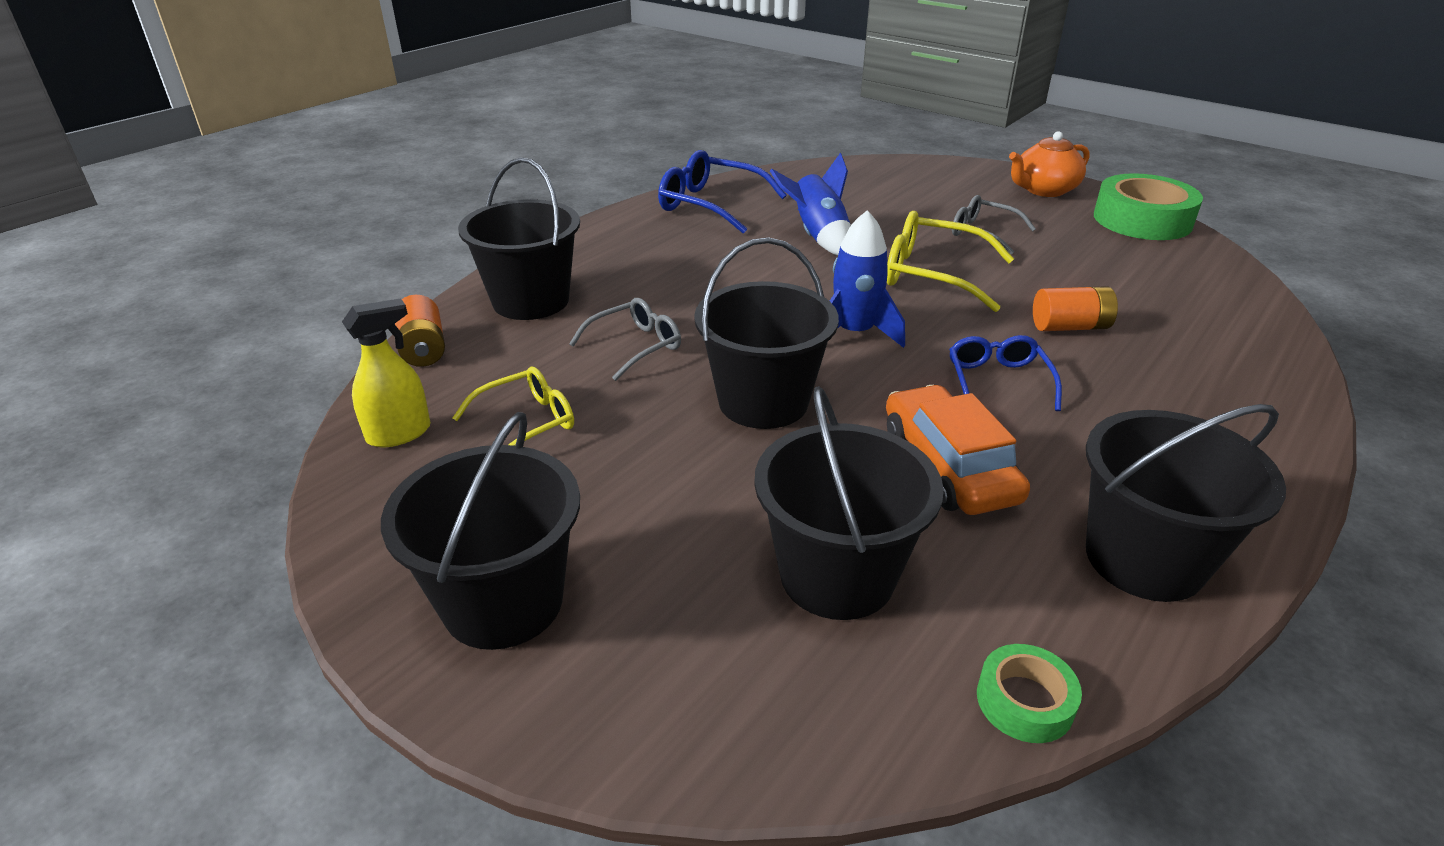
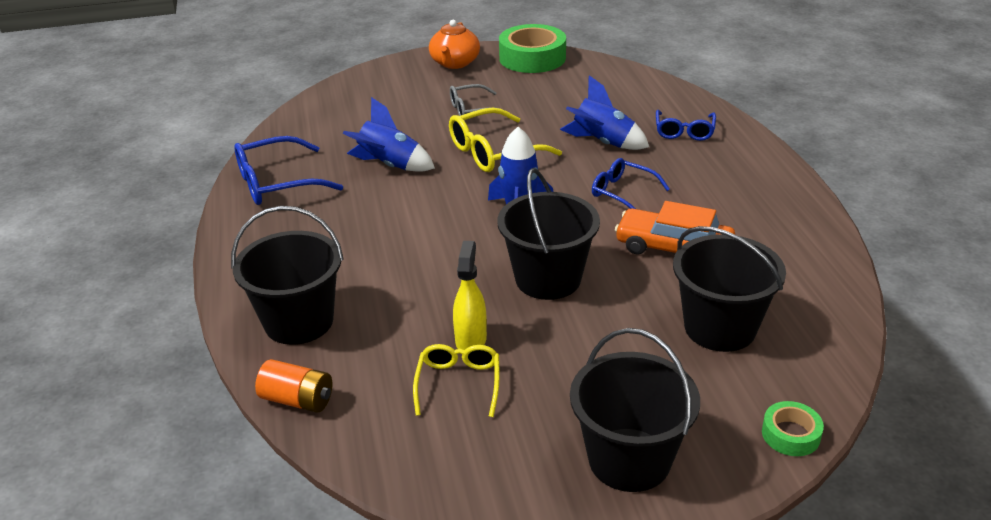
camera: 50 degrees left, 0 degrees up
yellow spray bottle [342,298,431,447] -> yellow spray bottle moved to [453,241,487,350]
grey glasses [569,298,681,381] -> none
green tape [977,644,1082,743] -> green tape moved to [762,401,824,456]
orange battery [1033,286,1118,331] -> blue rocket [560,75,649,150]
black bucket [1086,404,1286,602] -> none
none -> blue glasses [656,110,716,141]

